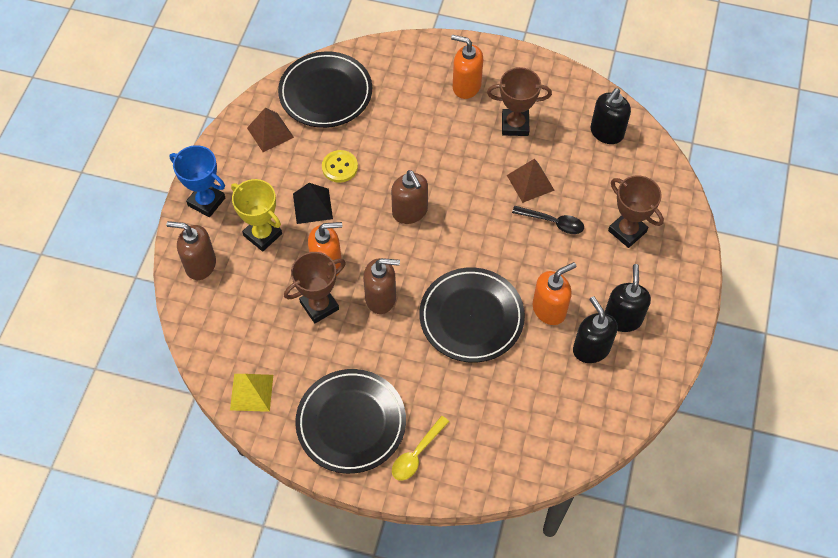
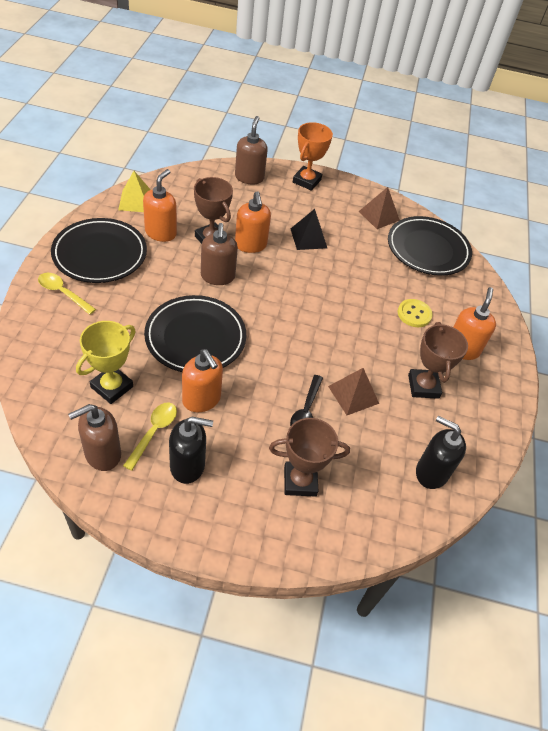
camera: 80 degrees right, 10 degrees down
blue trophy [169,145,225,217] -> orange trophy [293,122,333,191]
yellow trophy [231,179,282,252] -> yellow trophy moved to [76,321,136,404]
yellow button [322,150,358,183] -> yellow button moved to [398,299,433,327]
brown soap dispenser [391,170,428,224] -> brown soap dispenser moved to [68,404,121,471]
black soap dispenser [573,296,618,363] -> yellow spoon [123,403,177,471]
brown trophy [608,175,664,248] -> brown trophy turned 45 degrees clockwise [269,418,350,497]
none -> orange soap dispenser [143,169,177,242]

